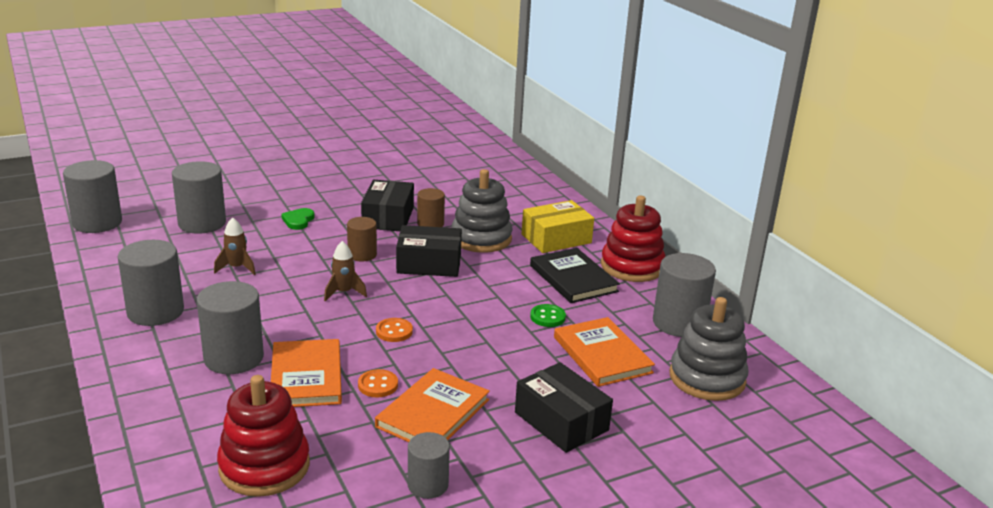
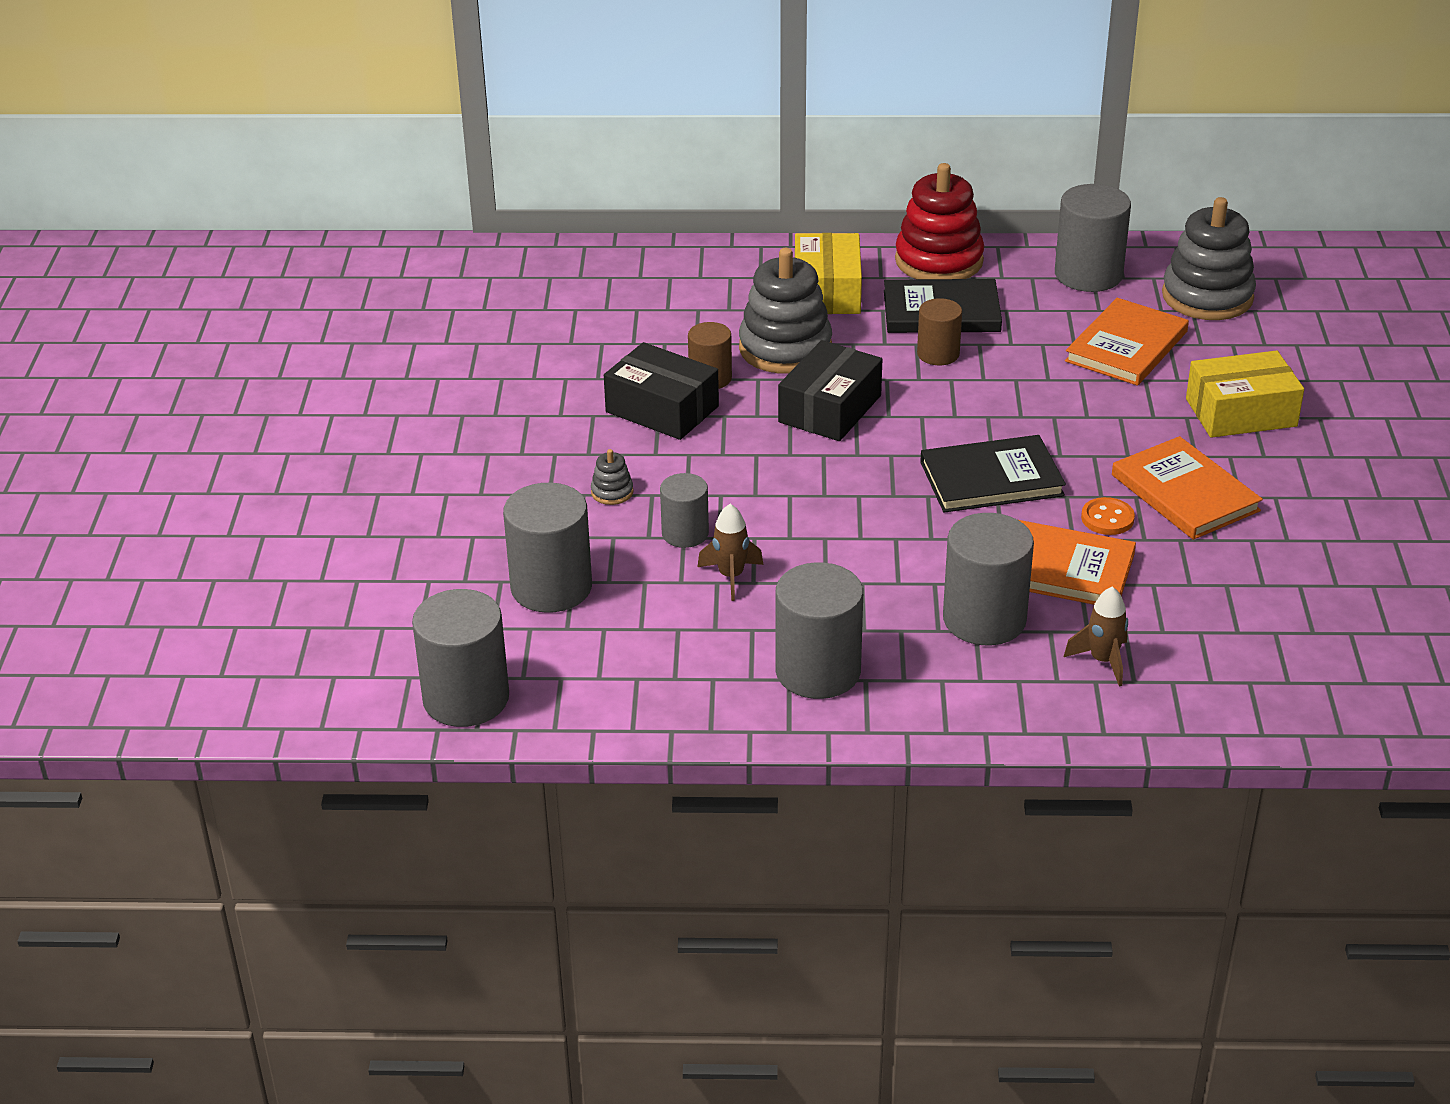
camera: 60 degrees left, 10 degrees up
red stacking toy [217,375,310,497] -> none
green heart [281,208,315,230] -> grey stacking toy [591,449,633,505]
brown rocket [324,241,367,302] -> brown rocket moved to [1064,587,1128,687]
brown cylinder [347,217,377,262] -> brown cylinder moved to [917,298,962,365]
orange button [376,318,413,342] -> black book [920,435,1066,513]
grey cylinder [408,432,450,499] -> grey cylinder moved to [660,473,709,548]
black box [515,362,613,453] -> yellow box [1186,350,1304,438]
green button [530,304,566,327] -> none
orange book [554,317,655,387] -> orange book turned 60 degrees counterclockwise [1065,298,1189,386]

